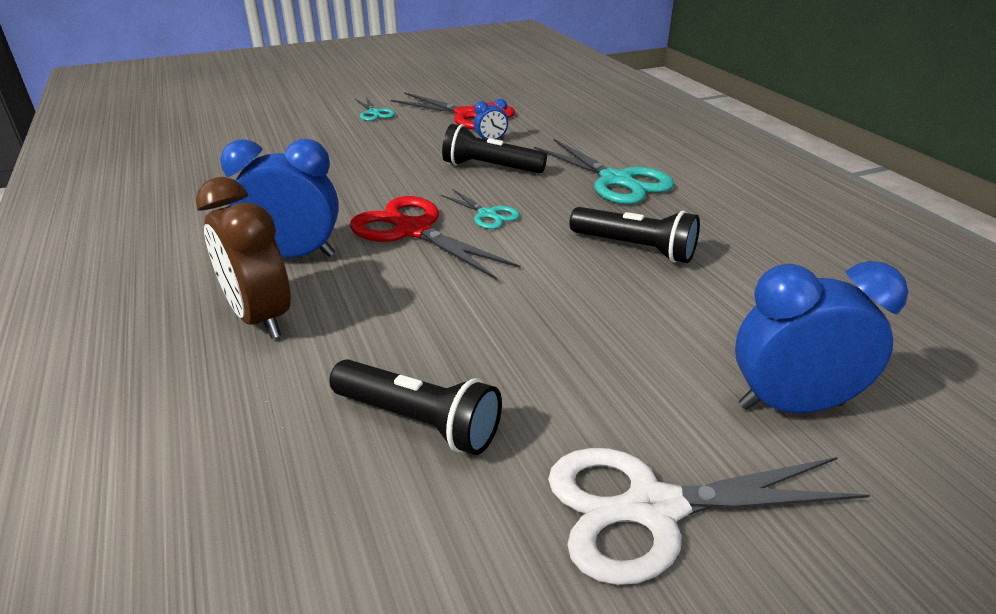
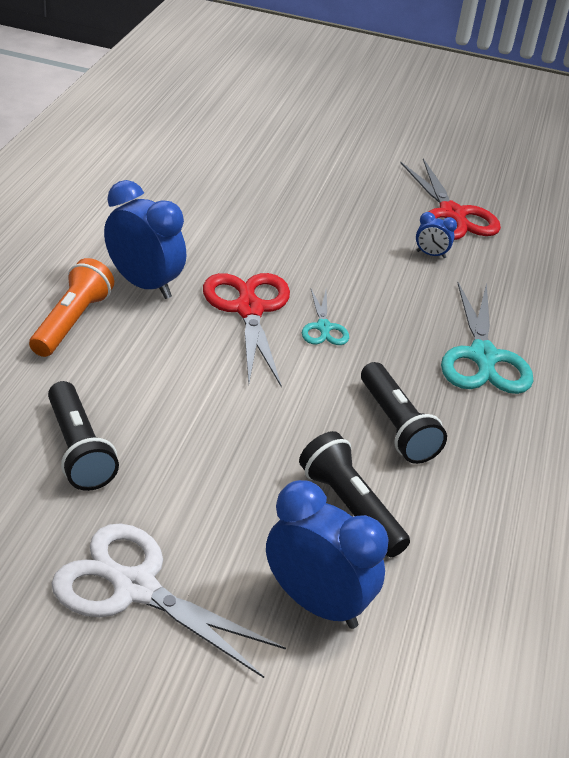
camera: 35 degrees right, 5 degrees up
brown clock [196,177,291,339] -> orange flashlight [29,258,114,357]
turquoise scissors [355,97,396,121] -> none
black flashlight [442,124,547,174] -> black flashlight moved to [299,431,410,557]

